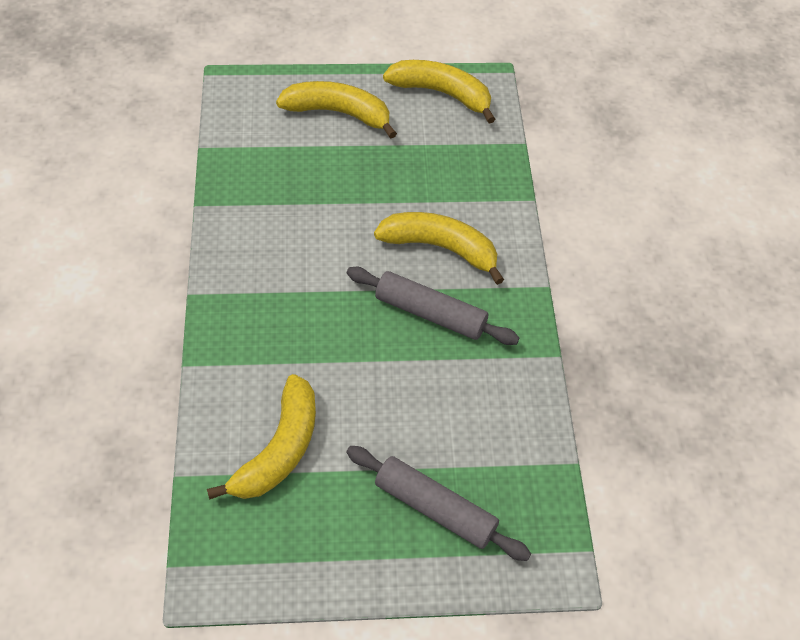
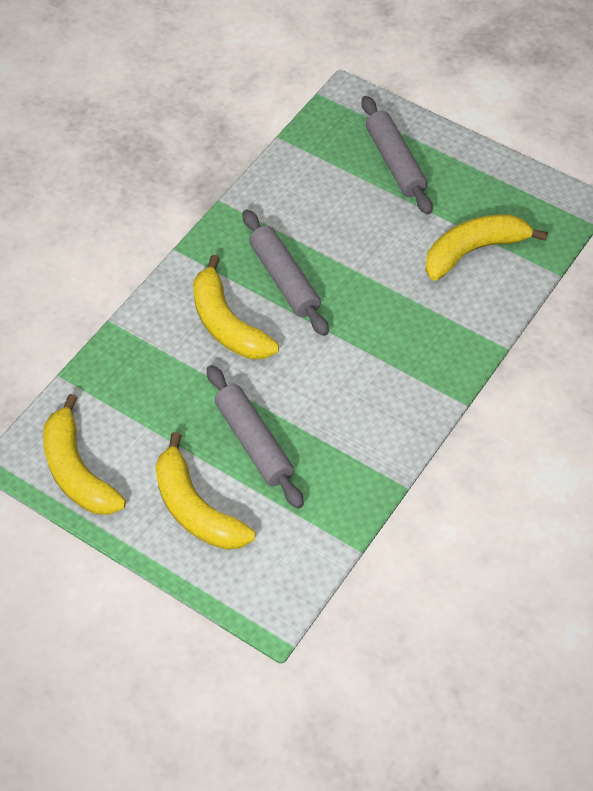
camera: 140 degrees left, 0 degrees up
none -> grey rolling pin [207,365,304,509]

